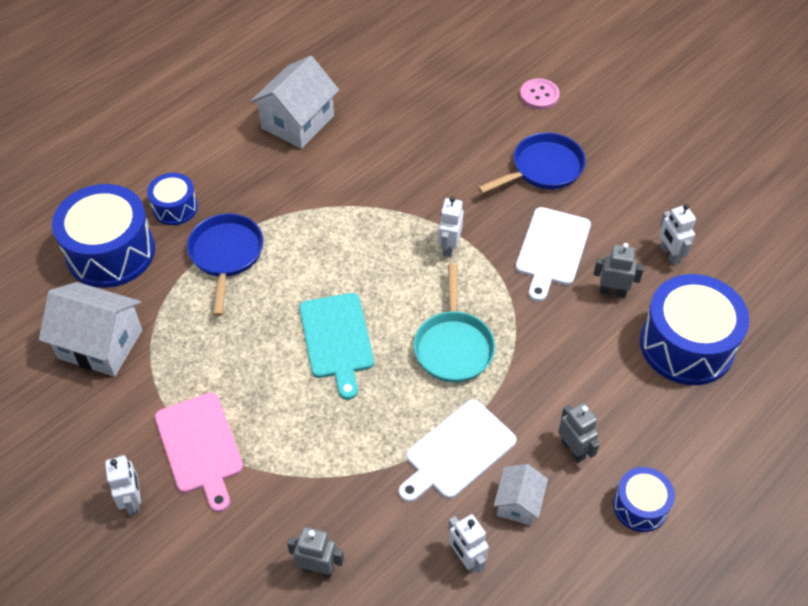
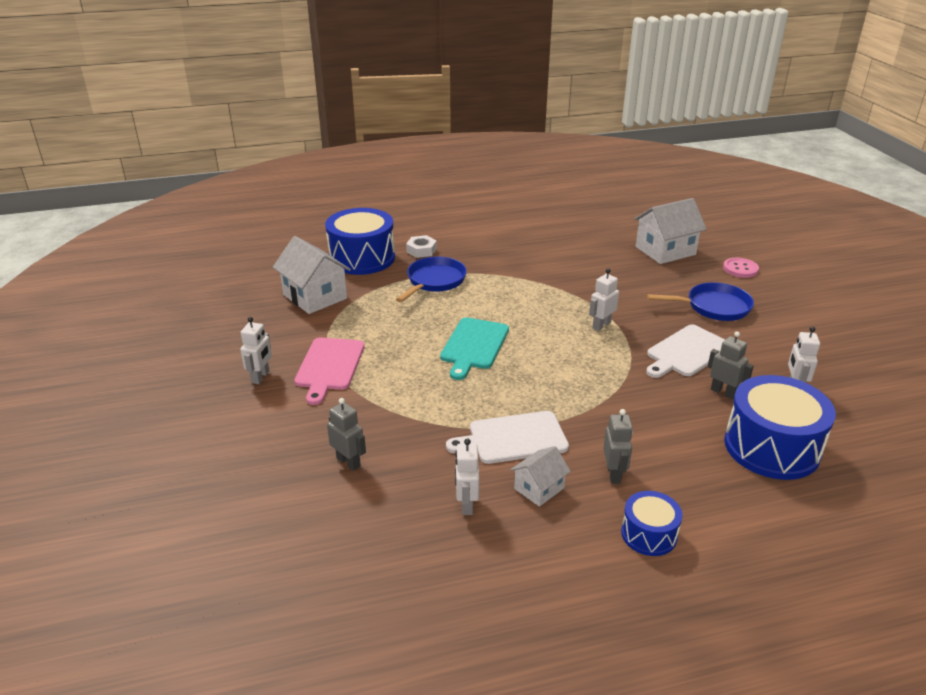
camera: 30 degrees right, 20 degrees down
blue drum [147,173,198,225] -> white nut [406,235,437,258]
white house [250,56,339,149] -> white house moved to [634,198,707,264]
turquoise pan [414,264,495,383] -> none

